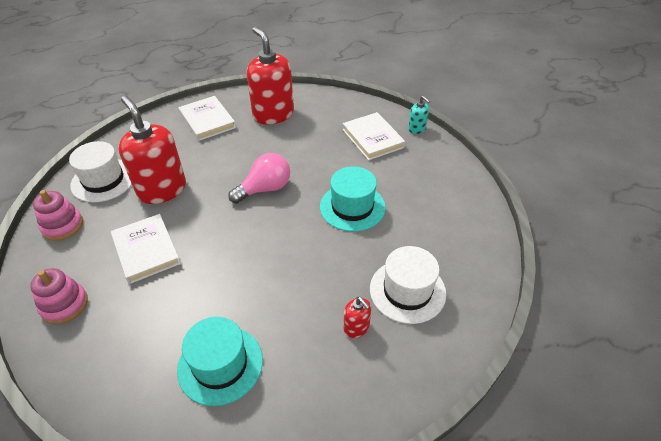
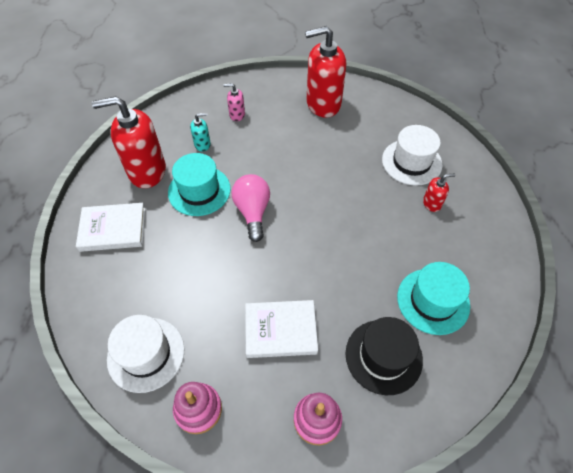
camera: 65 degrees left, 10 degrees up
red soap dispenser [118,96,186,204] -> red soap dispenser moved to [305,26,346,118]
turquoise hat [320,166,386,232] -> turquoise hat moved to [168,153,231,216]
white book [343,112,405,160] -> pink soap dispenser [223,83,245,121]
turquoise soap dispenser [408,96,430,134] -> turquoise soap dispenser moved to [190,113,211,152]
none -> black hat [346,317,423,395]

